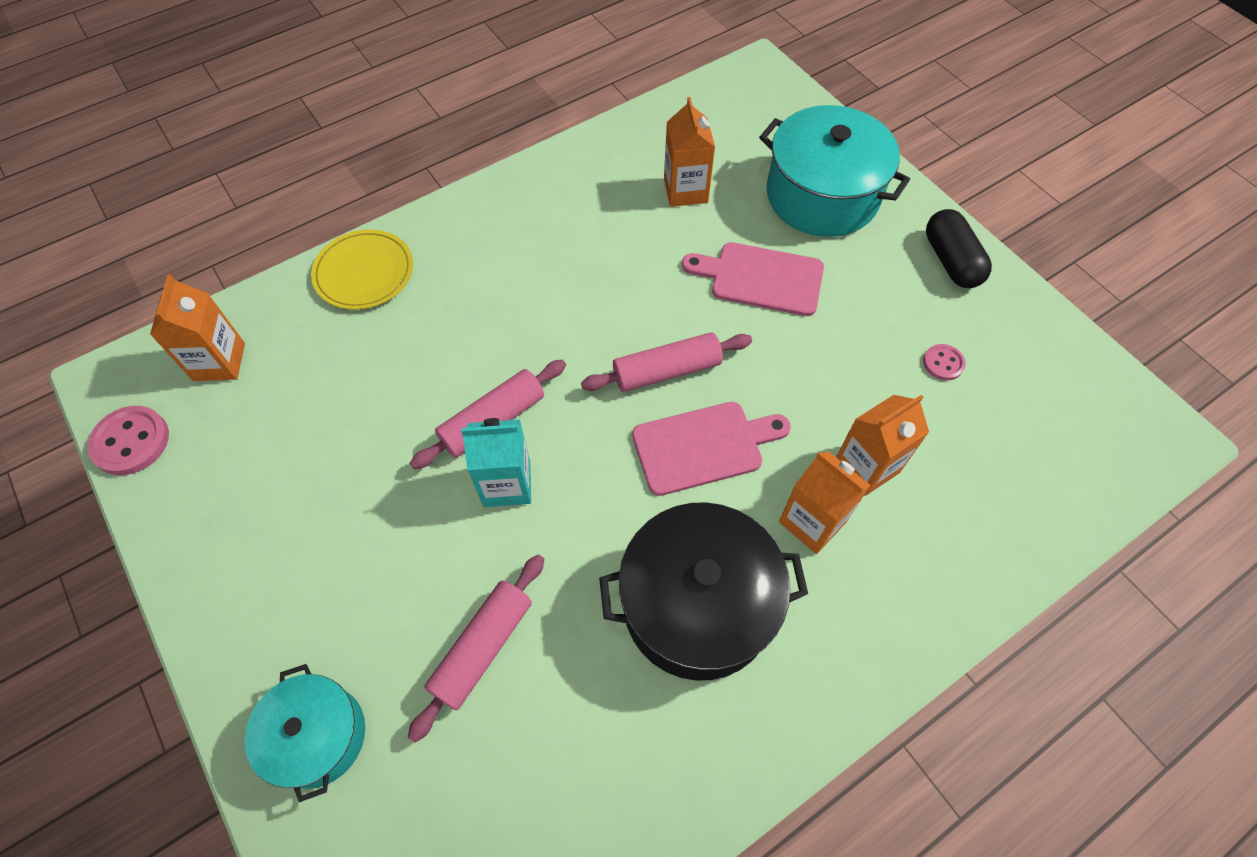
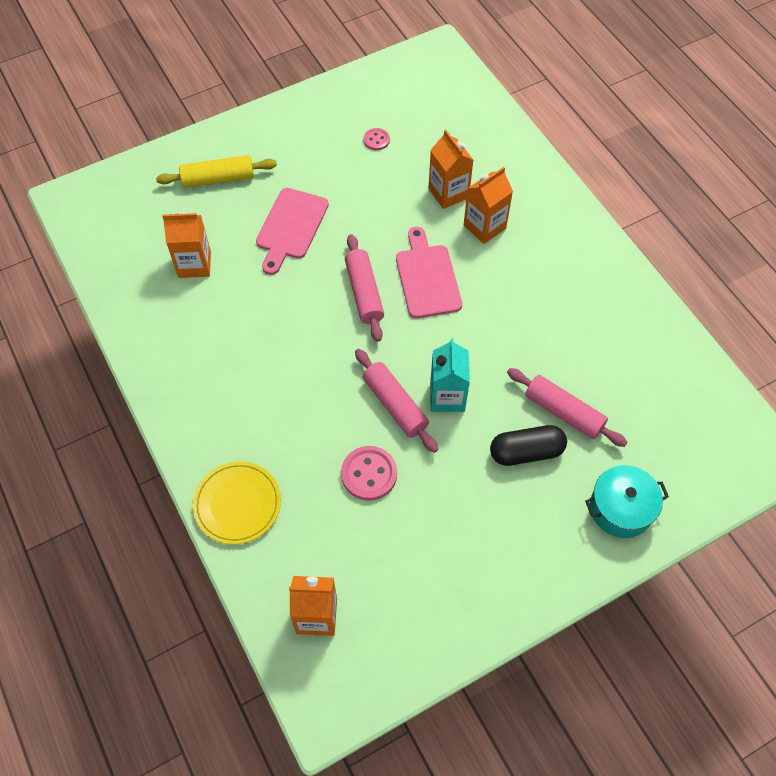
camera: 85 degrees left, 0 degrees up
pink button [87,406,169,475] -> pink button moved to [341,446,397,501]
black pot [599,502,808,681] -> none
turquoise pot [759,105,910,237] -> yellow rolling pin [156,155,277,188]
black capsule [926,209,992,288] -> black capsule moved to [490,425,567,466]

